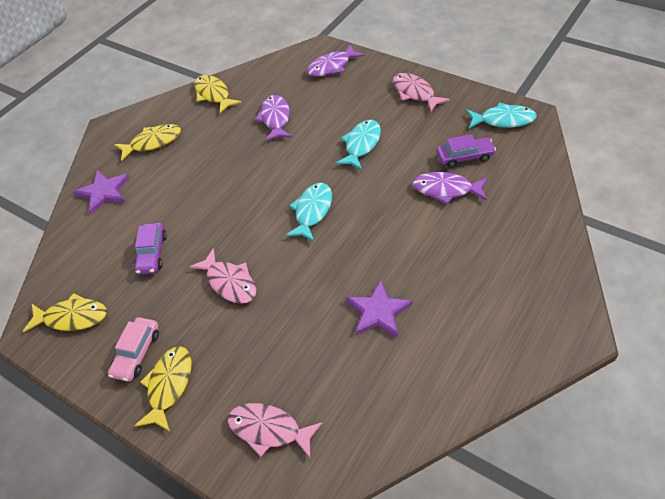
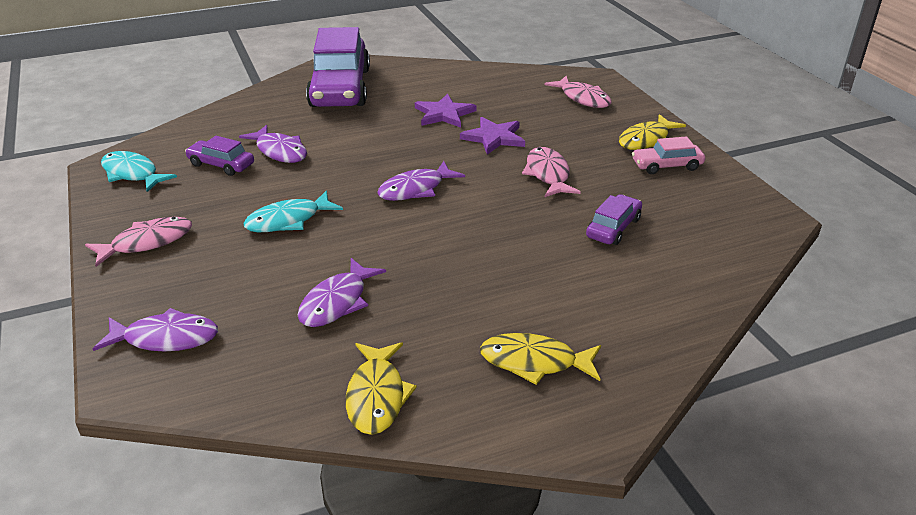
camera: 150 degrees left, 15 degrees down
yellow fish [23,293,107,332] -> none
purple star [73,170,130,214] -> purple star moved to [460,117,525,155]
pink car [108,317,159,382] -> pink car turned 150 degrees counterclockwise [632,136,705,174]
turquoise fish [285,183,332,242] -> purple fish [377,161,465,201]
pink fish [393,73,450,112] -> pink fish turned 120 degrees counterclockwise [85,217,192,267]
none -> purple car [306,27,370,107]

